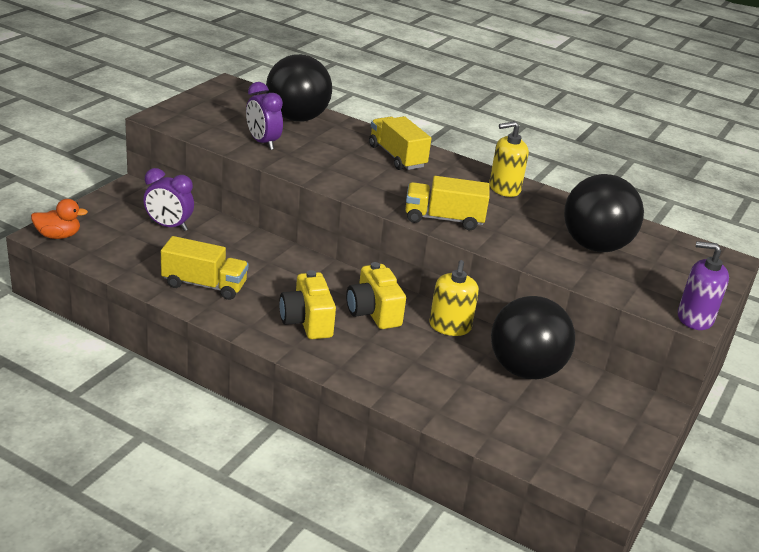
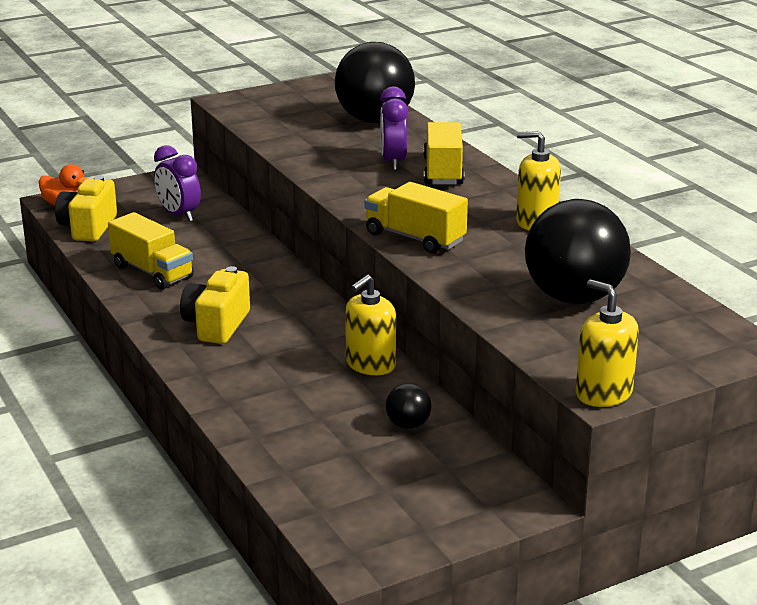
camera: 35 degrees right, 5 degrees down
purple clock [246,82,283,150] -> purple clock moved to [380,87,408,171]
yellow camera [346,262,406,329] -> yellow camera moved to [55,176,117,242]
black ball [491,296,575,379] -> black ball [386,383,432,429], size x0.43
purple soap dispenser [678,241,729,330] -> yellow soap dispenser [576,279,639,407]

